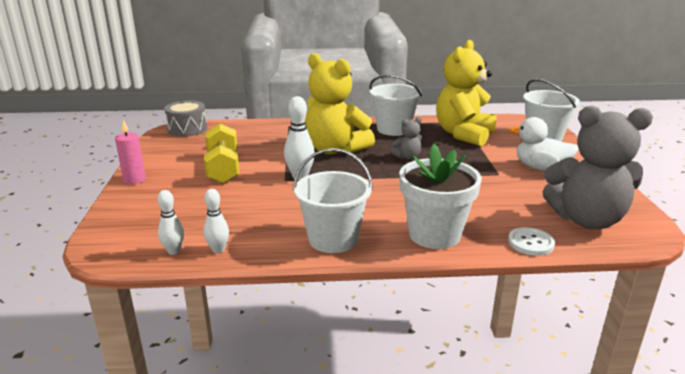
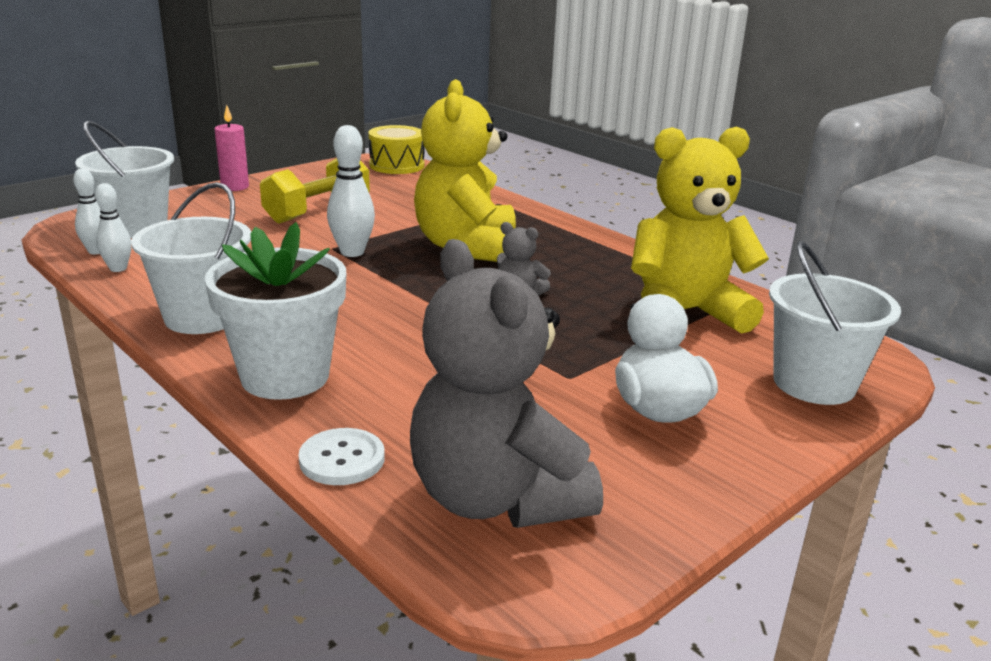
camera: 50 degrees right, 0 degrees up
grey drum [164,101,207,137] -> yellow drum [368,125,425,174]
white bucket [369,75,422,136] -> white bucket moved to [75,121,174,238]

